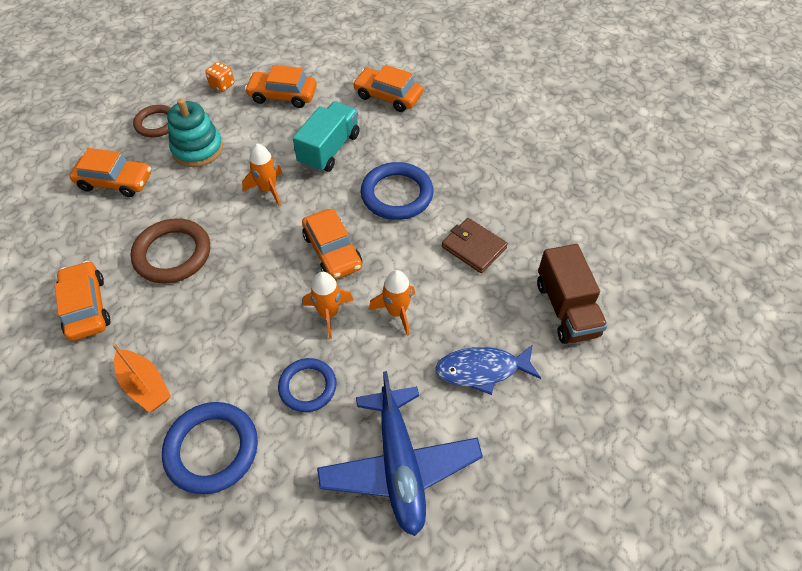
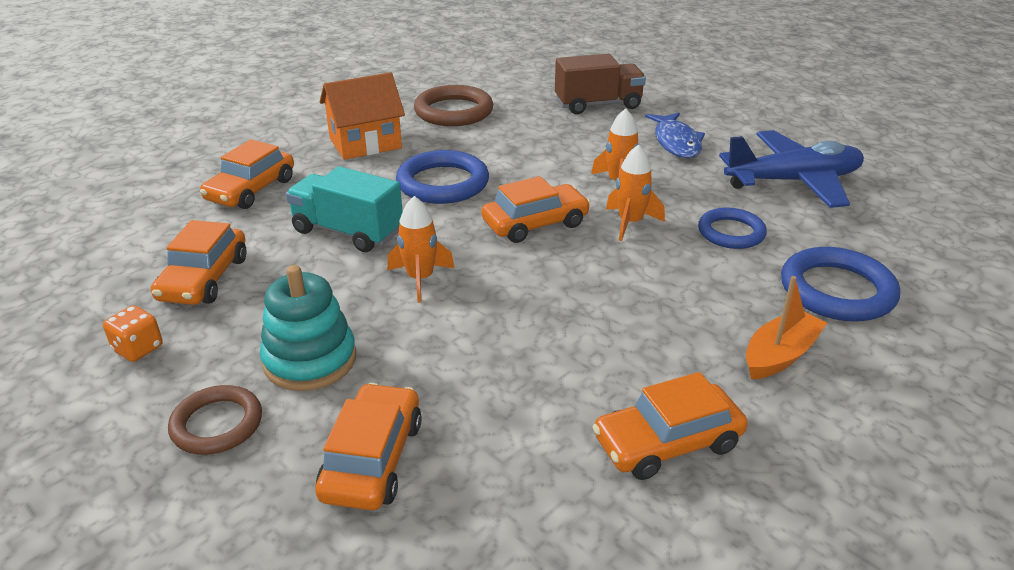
camera: 90 degrees left, 20 degrees down
brown ring [131,218,210,284] -> brown ring moved to [414,85,493,126]
brown wallet [442,218,508,273] -> none
none -> orange house [320,72,405,160]

